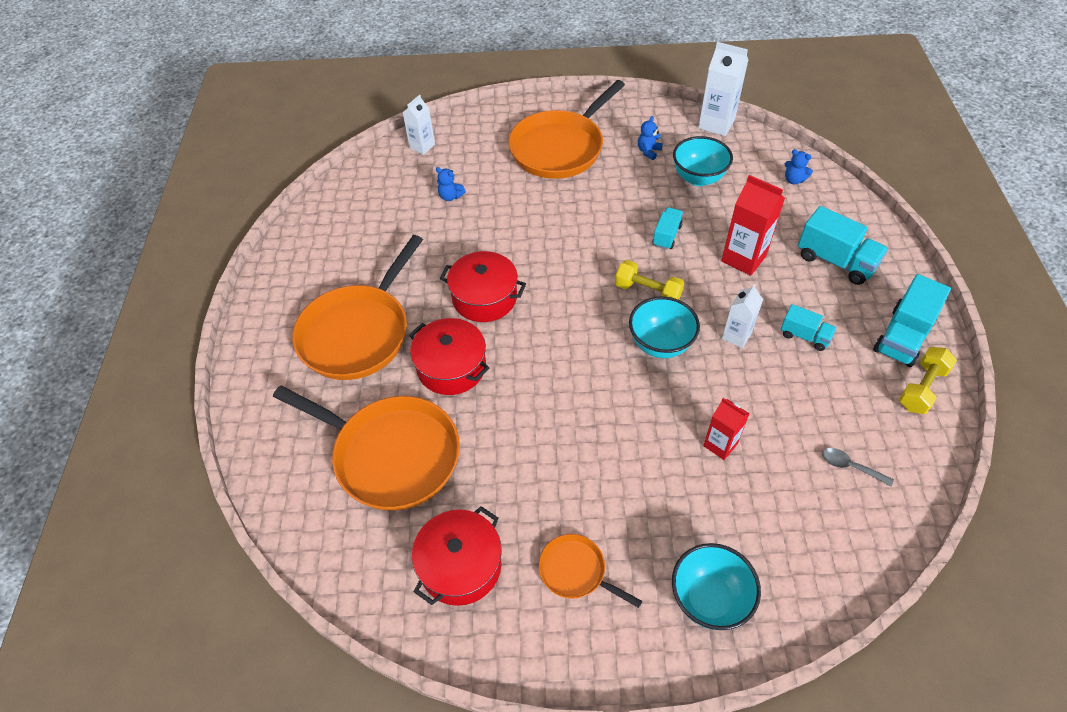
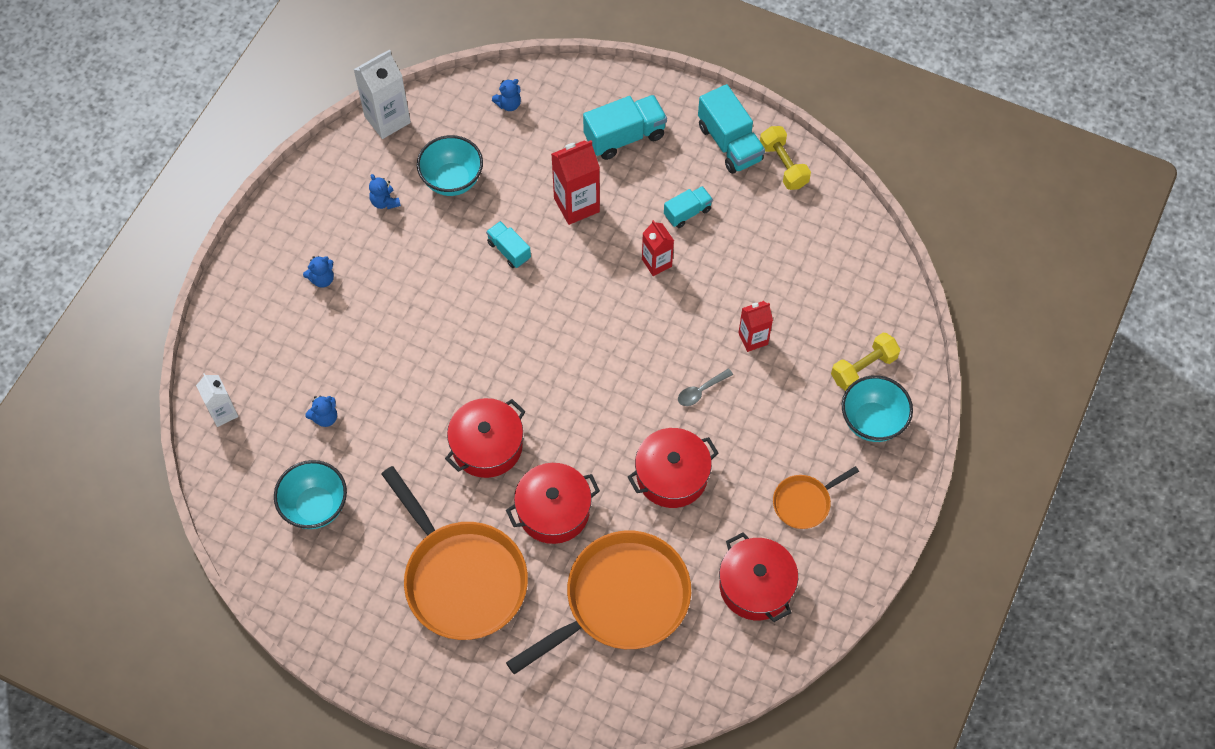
camera: 65 degrees left, 10 degrees up
orange pan [508,80,625,179] -> blue teddy bear [303,256,334,288]
yellow dumbbell [615,260,684,300] -> yellow dumbbell moved to [831,333,901,391]
turquoise bowl [629,296,700,358] -> turquoise bowl moved to [274,460,347,529]
white carton [722,284,763,348] -> red carton [642,220,674,276]
grey spoon [822,448,894,486] -> grey spoon moved to [678,368,733,406]
none -> red pot [628,428,718,508]

